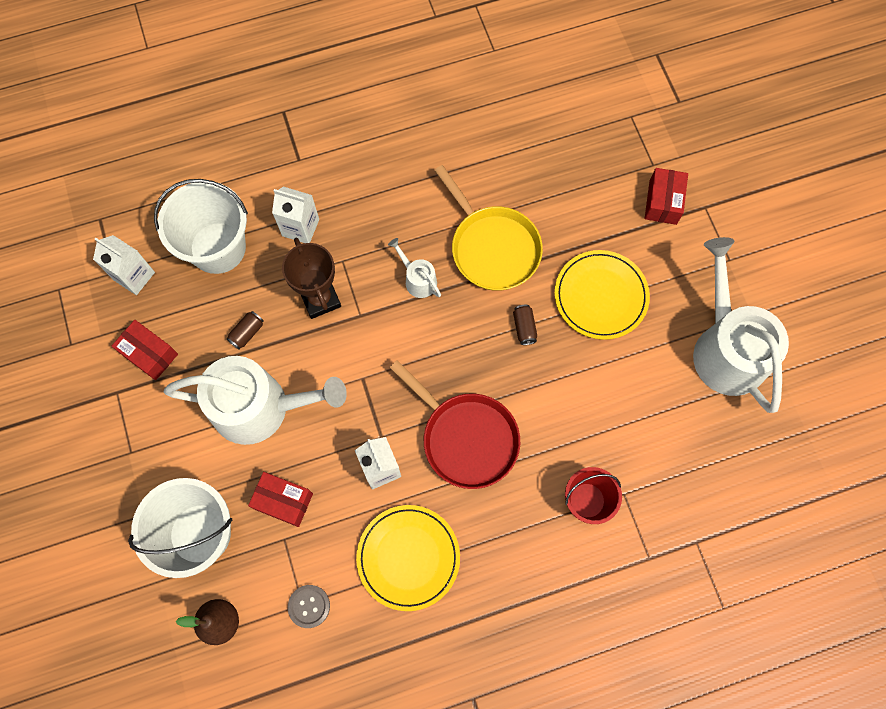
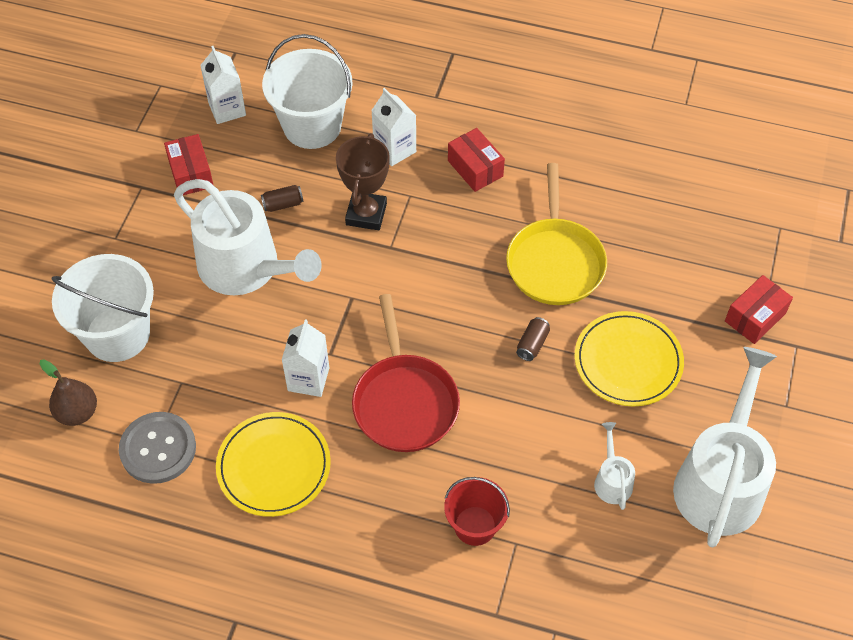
camera: 35 degrees right, 15 degrees down
red box [248,472,313,527] -> red box moved to [448,128,505,192]
grey button [288,585,330,628] -> grey button [119,412,196,484], size x1.67
white watering can [388,238,441,298] -> white watering can moved to [594,422,635,510]

